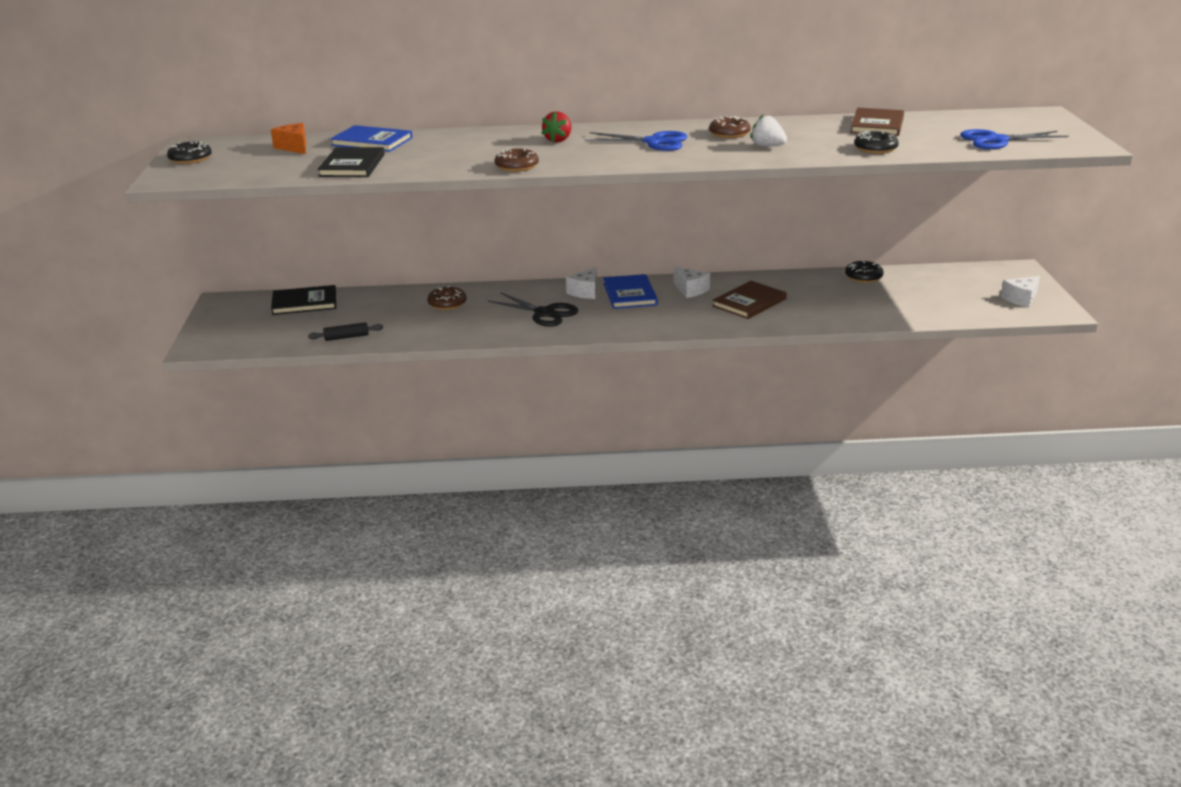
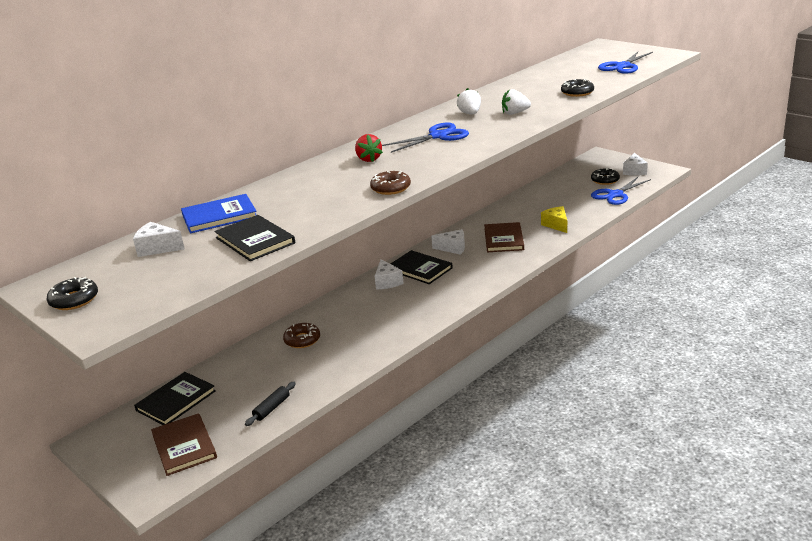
camera: 40 degrees left, 0 degrees up
orange cheese [271,123,306,154] -> white cheese [133,222,185,257]
black scissors [488,292,578,327] -> none
blue book [603,274,658,309] -> black book [391,250,453,284]
brown donut [709,116,751,138] -> white strawberry [457,88,481,114]
black donut [845,261,884,283] -> black donut moved to [591,168,620,185]
brown book [850,108,904,136] -> brown book moved to [151,413,217,476]
none -> yellow cheese [541,206,567,233]
none -> blue scissors [591,177,651,205]

